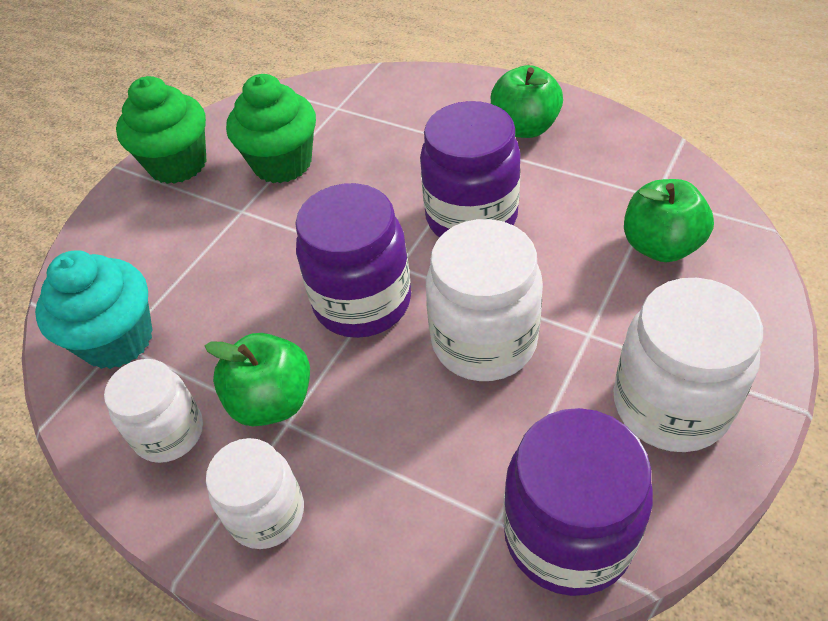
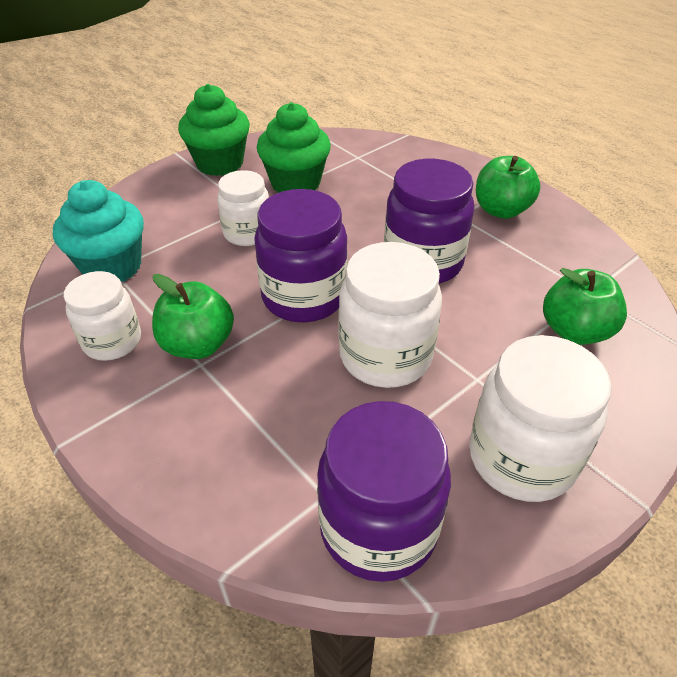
camera: 15 degrees right, 5 degrees down
white jar [206,438,304,549] -> white jar moved to [217,170,269,246]

